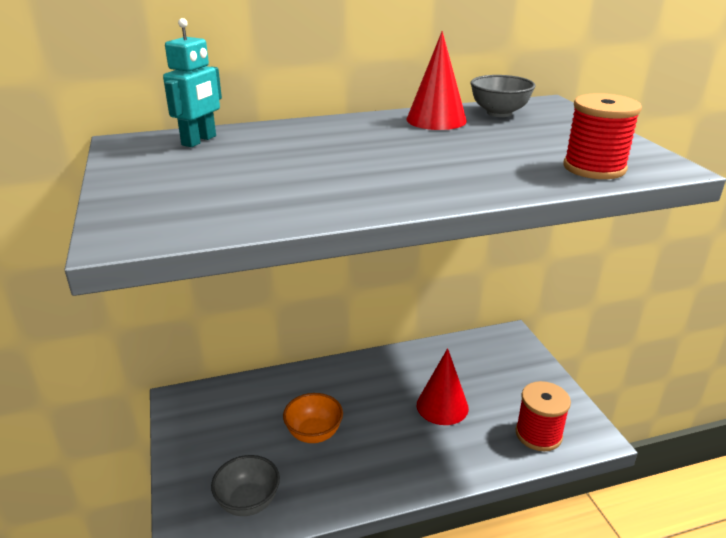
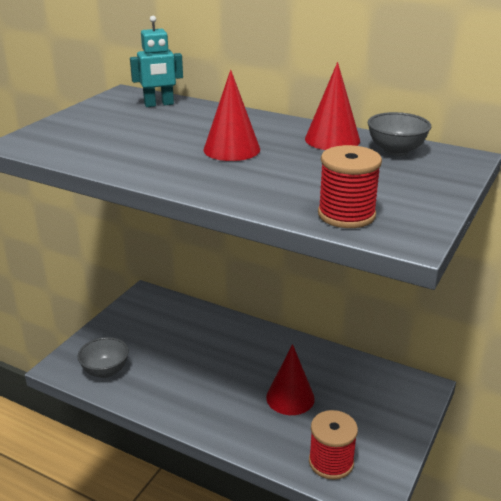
camera: 45 degrees right, 0 degrees up
orange bowl [283,393,343,443] -> none
none -> red cone [203,70,260,161]

